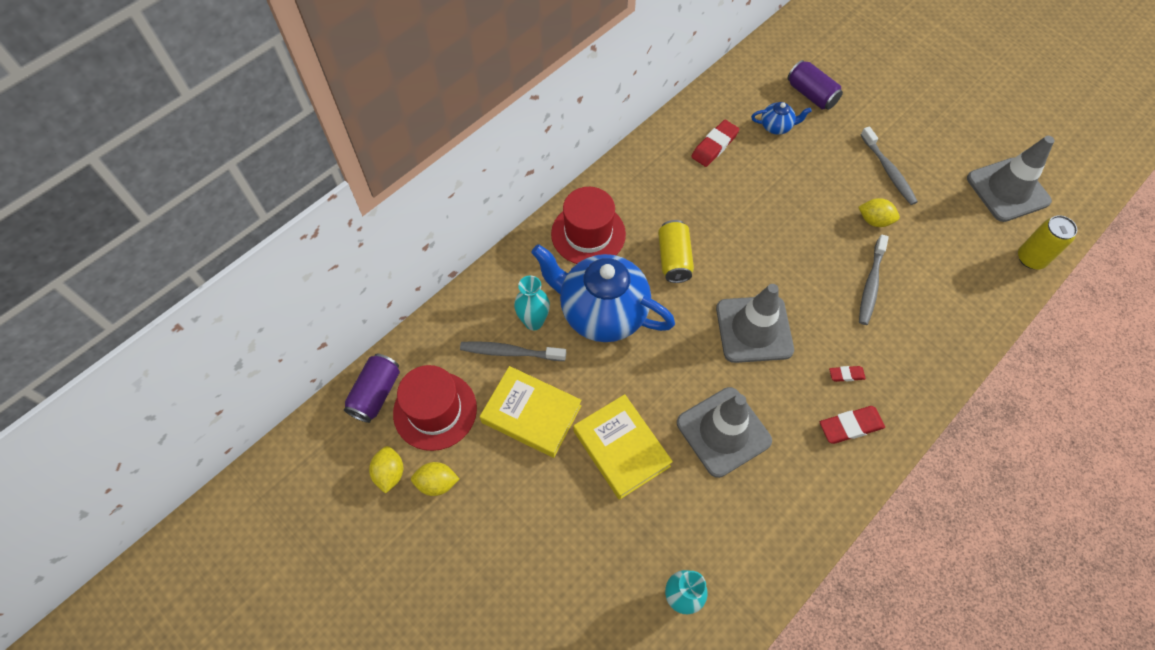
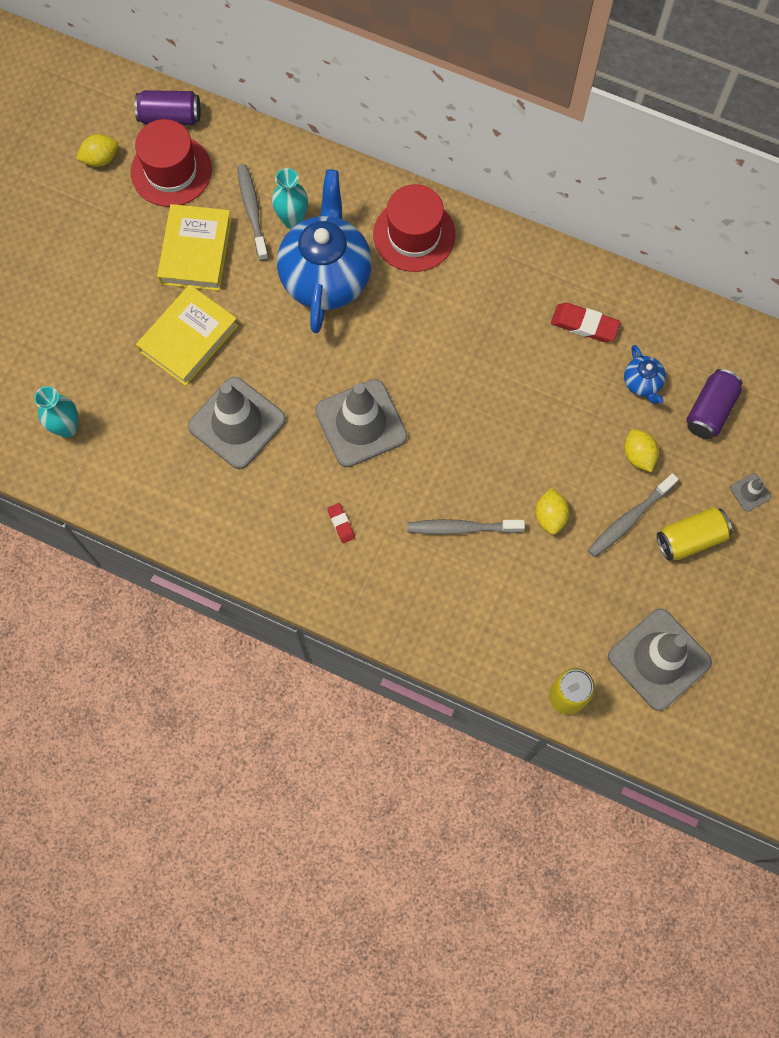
camera: 70 degrees right, 10 degrees up
yellow lemon [411,462,459,496] -> yellow lemon moved to [624,429,659,472]
yellow can [658,220,694,283] -> yellow can moved to [657,507,732,561]
red eraser [820,406,885,444] -> none
none -> grey traffic cone [730,473,771,512]

